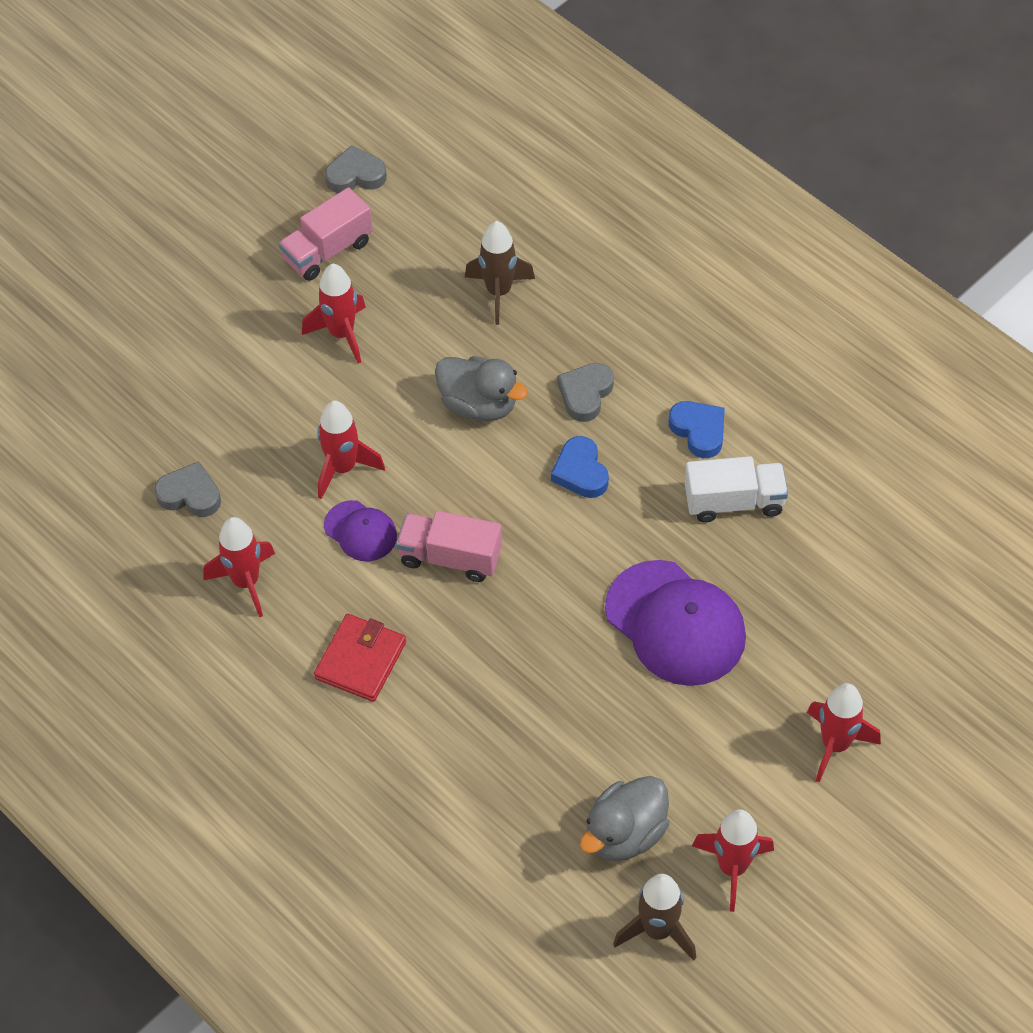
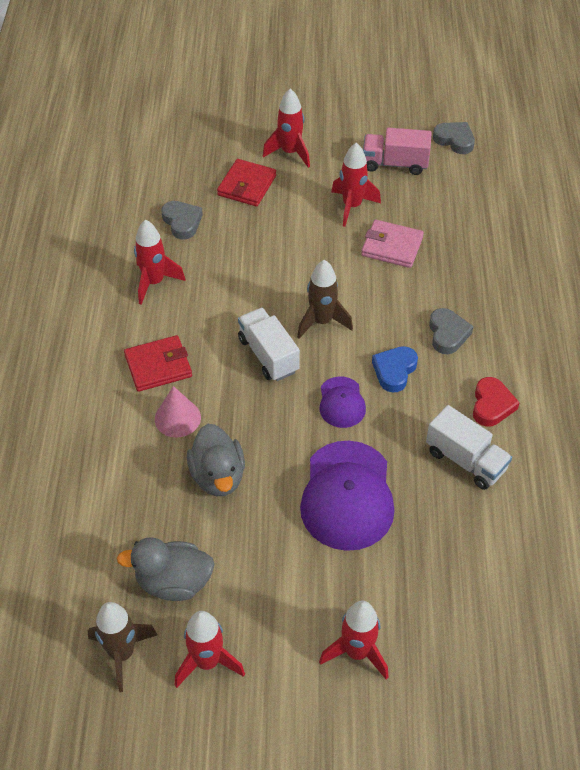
camera: 45 degrees right, 5 degrees down
red rocket [317,401,385,499] -> red rocket moved to [263,88,310,168]
purple cap [324,500,397,561] -> purple cap moved to [320,376,366,428]
pink truck [396,511,502,582] -> white truck [238,308,300,381]
grey duck [435,356,528,421] -> grey duck moved to [187,424,245,496]
brown rocket [465,221,535,325] -> brown rocket moved to [297,260,353,339]
grey heart [558,363,614,422] -> grey heart turned 105 degrees clockwise [429,308,474,354]
blue heart [669,401,725,458] -> red heart [473,377,520,427]
none -> pink cone [155,386,201,438]
none -> red wallet [217,159,276,206]
none -> pink wallet [361,220,424,268]

